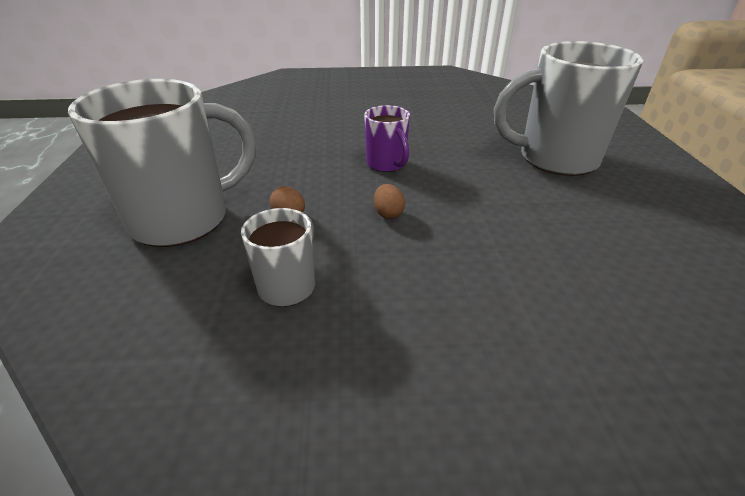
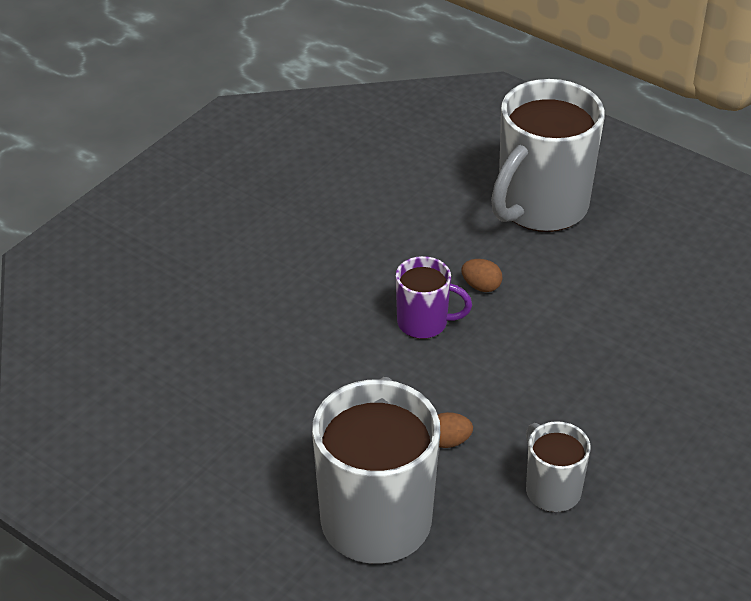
camera: 50 degrees left, 5 degrees up
brown egg [374,184,405,219] -> brown egg moved to [461,259,502,292]

